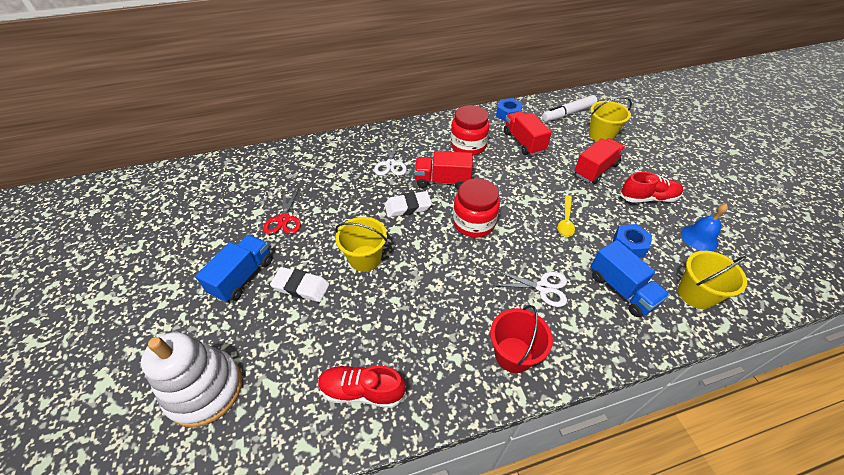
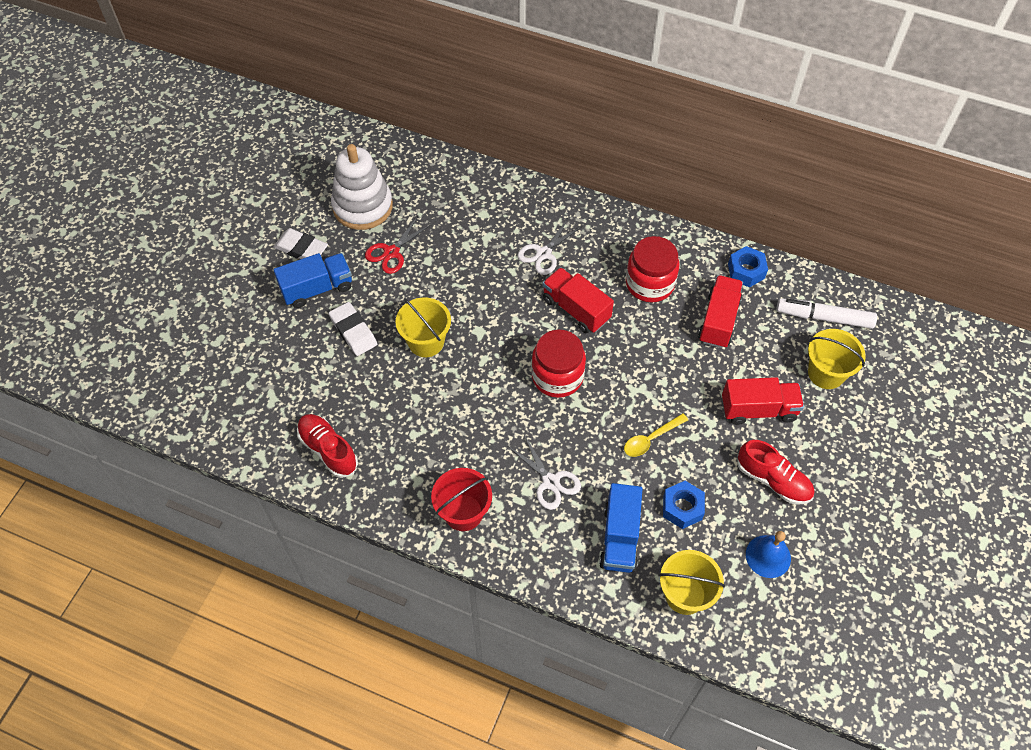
camera: 40 degrees right, 10 degrees up
white stacking toy [141,332,242,428] -> white stacking toy moved to [331,144,393,230]
white eraser [384,191,432,217] -> white eraser moved to [274,228,328,259]

